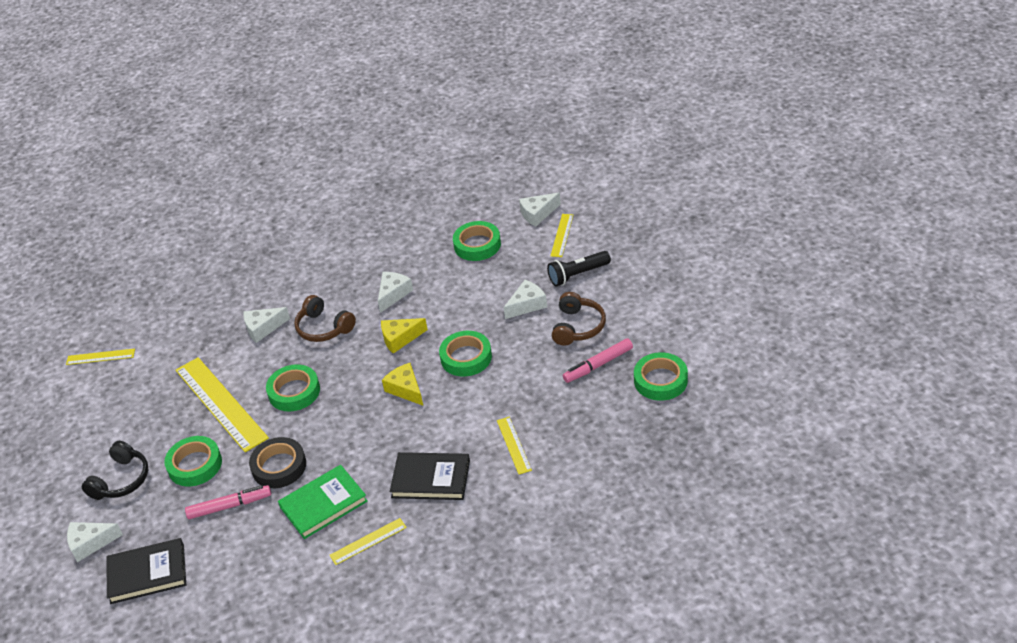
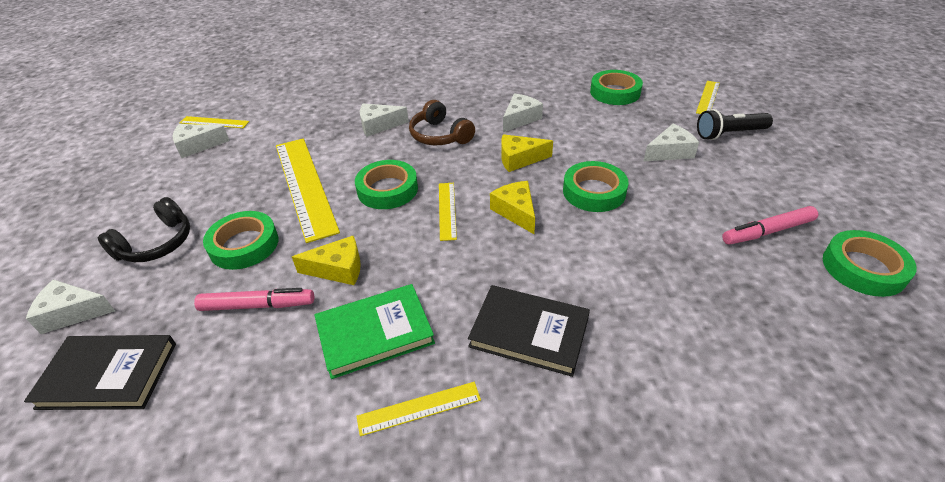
camera: 10 degrees right, 0 degrees up
black tape [249,437,306,488] -> yellow cheese [292,236,361,285]
yellow ruler [497,417,532,474] -> yellow ruler moved to [439,183,457,241]
white cheese [519,193,561,227] -> white cheese moved to [173,124,230,158]
brown headphones [552,292,606,346] -> none

